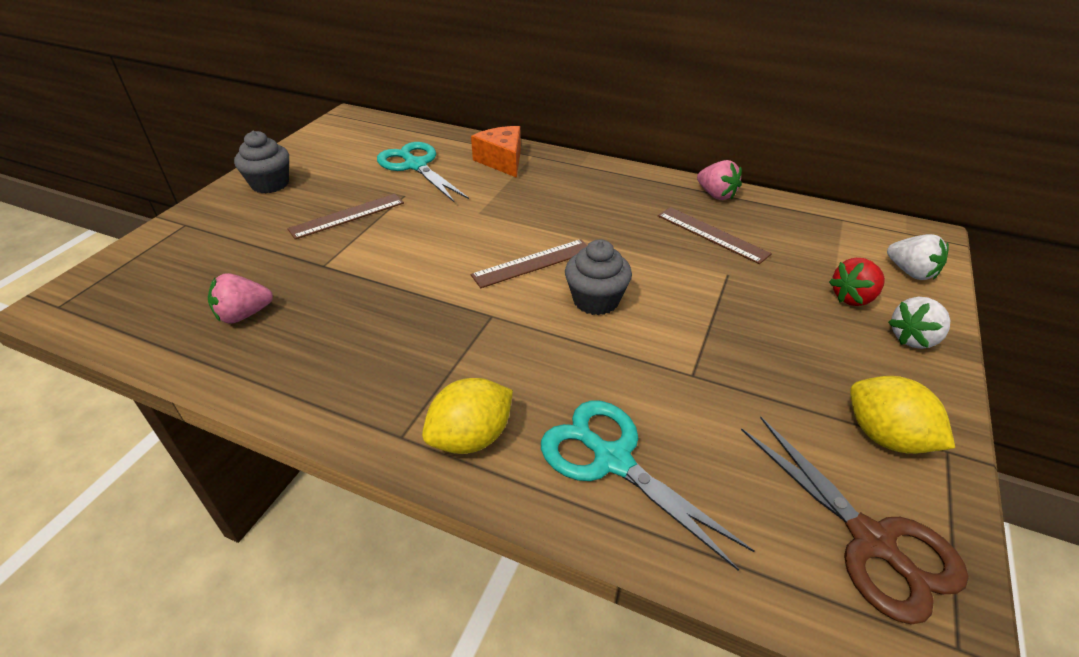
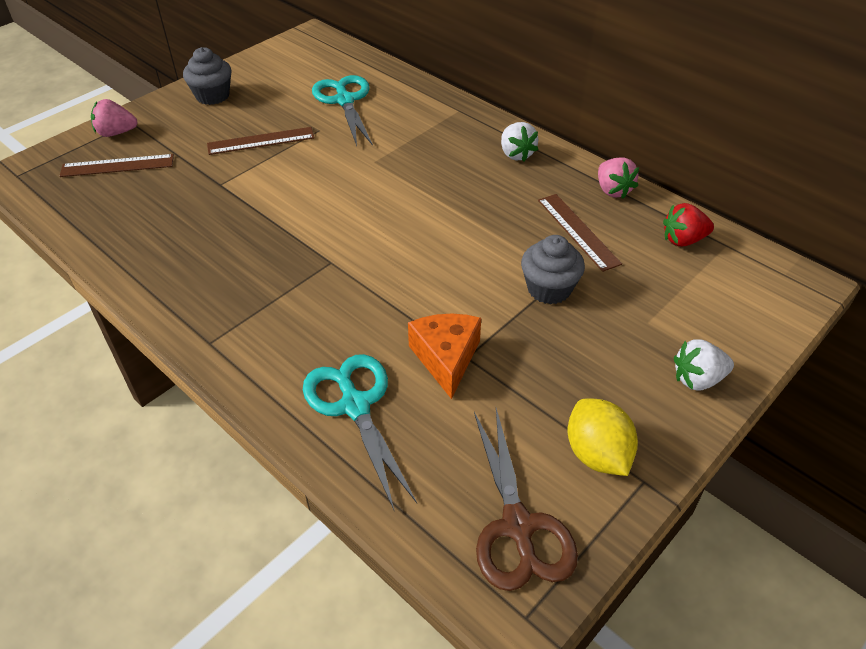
camera: 20 degrees right, 5 degrees up
pink strawberry [208,273,273,324] -> pink strawberry moved to [91,99,137,137]
yellow lemon [422,378,513,454] -> none
orange cheese [471,126,521,178] -> orange cheese moved to [408,313,481,399]
brown ruler [471,239,587,288] -> brown ruler moved to [60,154,174,177]
grey cupcake [565,239,632,315] -> grey cupcake moved to [521,235,585,305]
red strawberry [829,258,885,306] -> red strawberry moved to [663,203,714,247]
white strawberry [887,234,949,280] -> white strawberry moved to [501,122,539,161]

